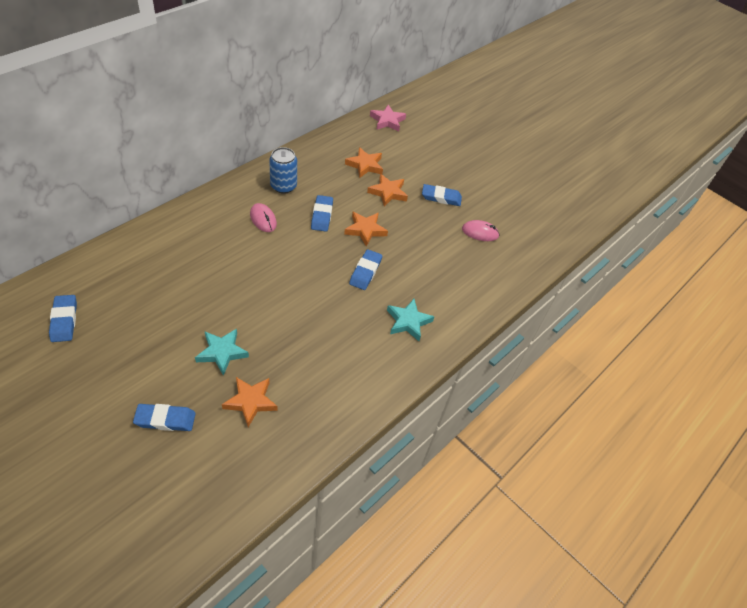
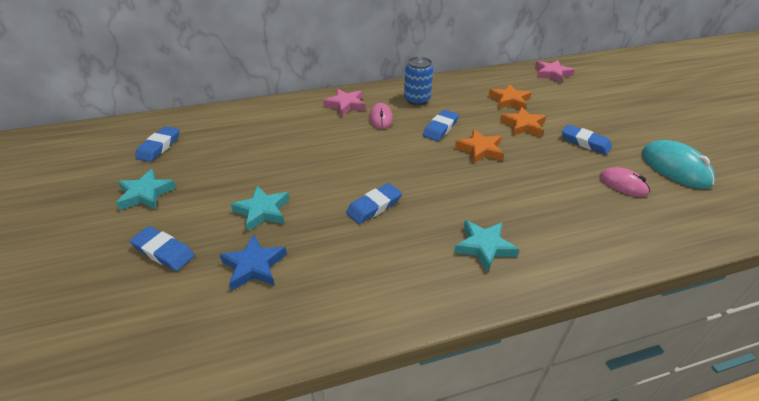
camera: 35 degrees right, 10 degrees down
orange star [222,377,278,427] -> blue star [220,234,287,291]
blue eraser [349,249,382,290] -> blue eraser moved to [346,183,402,224]
none -> turquoise star [116,169,176,210]
none -> pink star [323,89,365,117]
none -> turquoise mouse [642,140,715,189]

